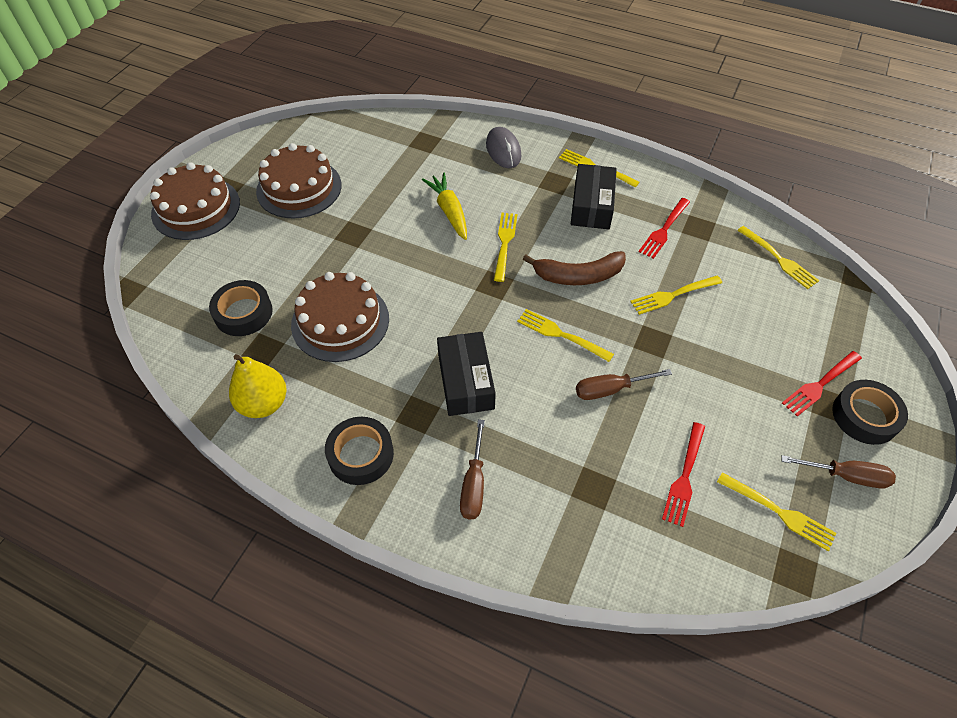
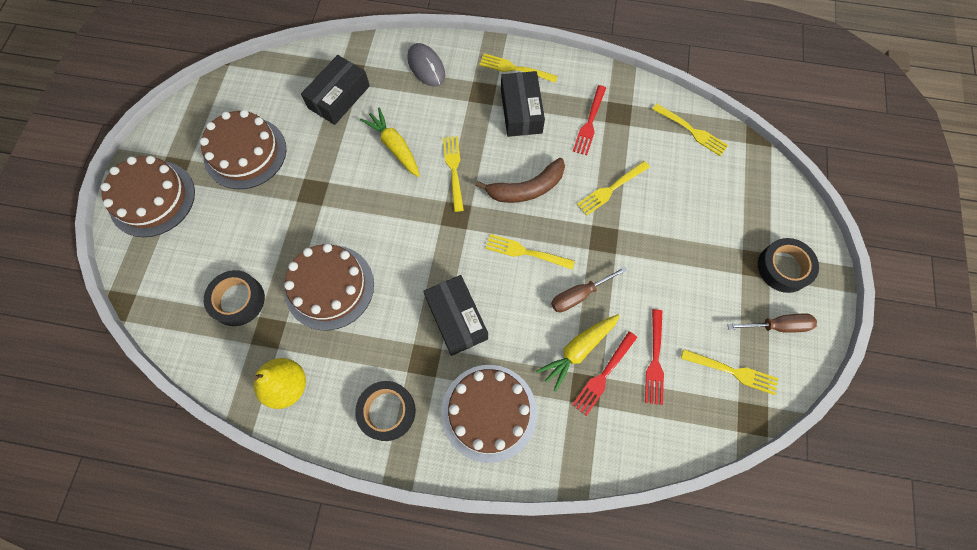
camera: 15 degrees left, 15 degrees up
brown screwdriver [460,419,485,520] -> brown cake [441,365,537,463]
red fork [782,351,862,417] -> red fork moved to [572,331,637,416]
none -> black box [301,55,370,125]
none -> yellow carrot [536,314,620,392]

